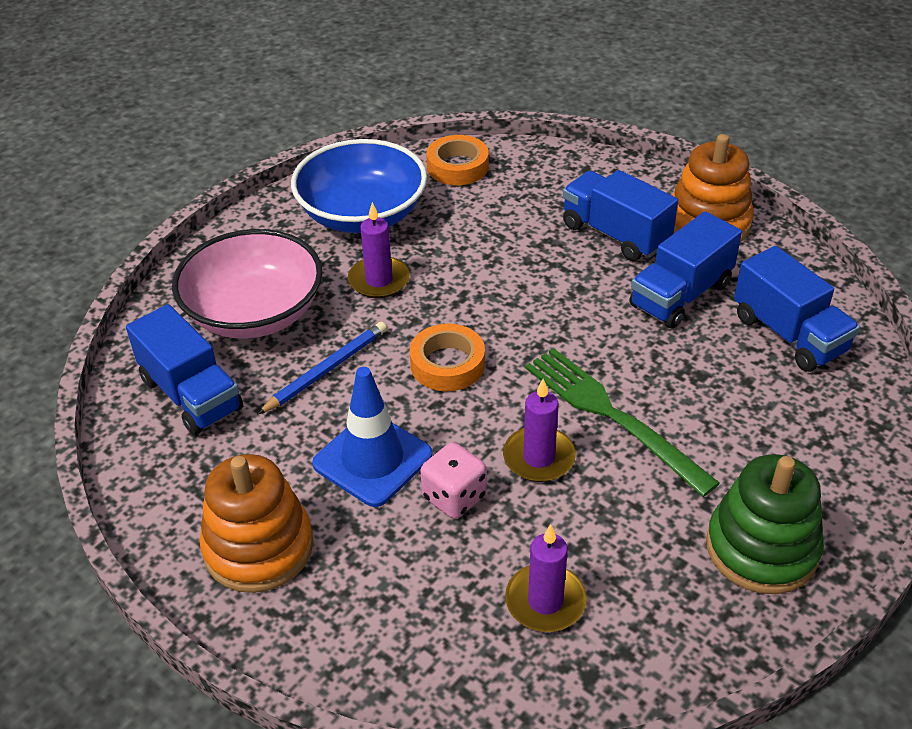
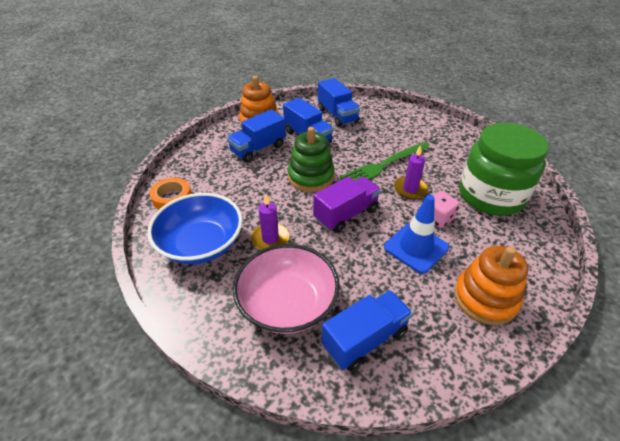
camera: 85 degrees left, 0 degrees up
blue pencil [257,322,387,415] -> none
orange tape [410,324,485,391] -> purple truck [313,177,381,233]
purple candle [505,524,587,632] -> green jar [459,123,549,216]
green stacking toy [706,454,824,594] -> green stacking toy moved to [288,127,335,192]
blue truck [734,246,860,372] -> blue truck turned 90 degrees clockwise [318,78,360,127]

